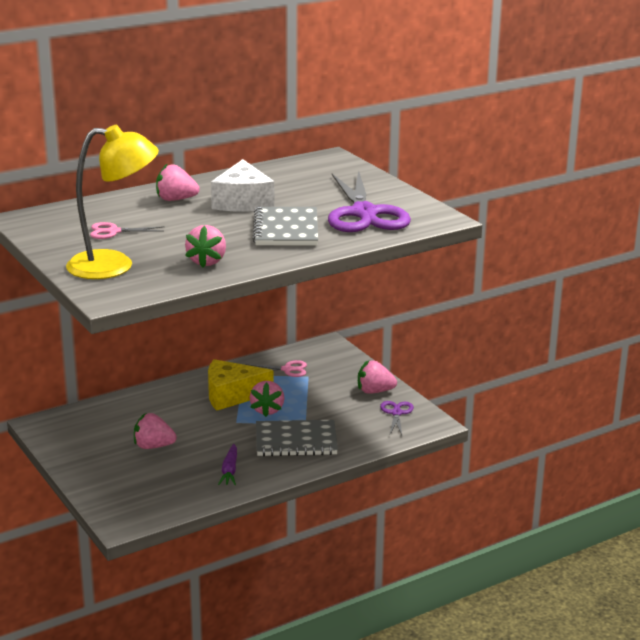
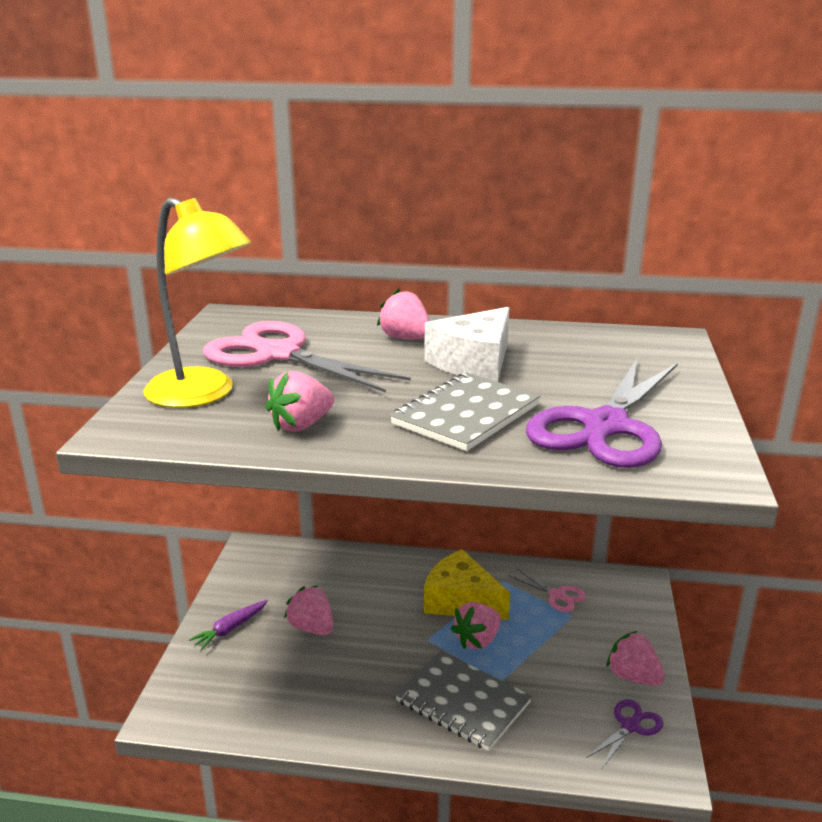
camera: 40 degrees right, 0 degrees up
pink scissors [90,222,164,239] -> pink scissors [203,321,411,392], size x2.25
purple carrot [218,444,237,485] -> purple carrot moved to [189,600,268,650]

